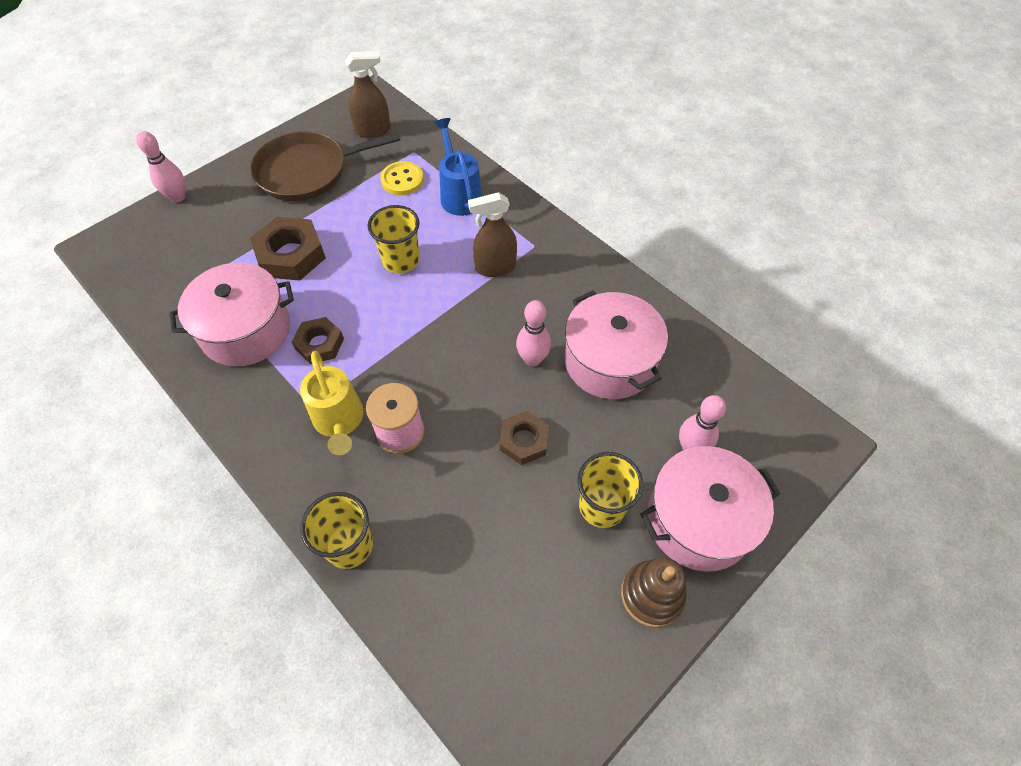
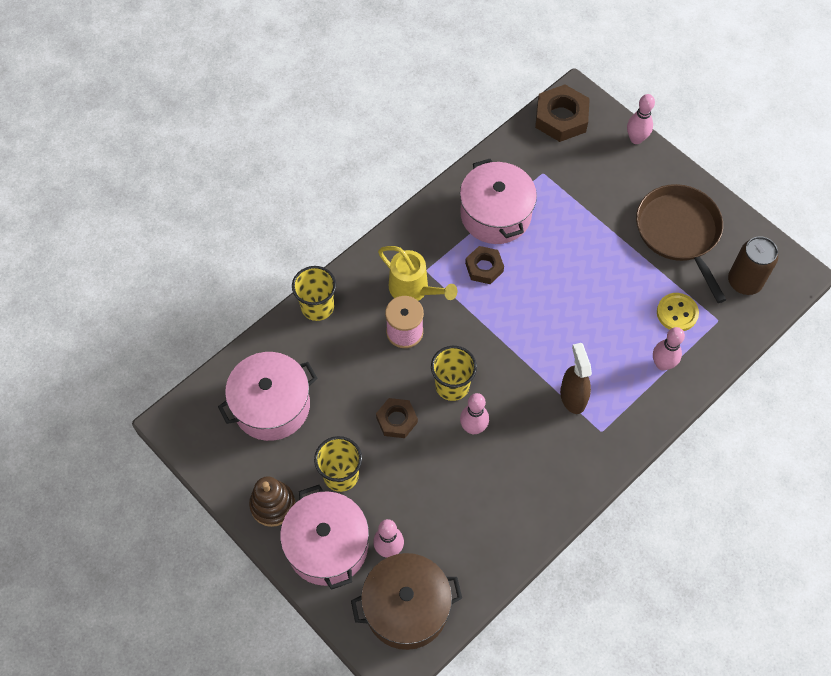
camera: 90 degrees right, 5 degrees up
brown nut [250,217,326,281] -> brown nut moved to [535,85,590,142]
yellow watering can [300,351,364,455] -> yellow watering can turned 120 degrees counterclockwise [378,246,457,301]
brown spray bottle [345,51,391,138] -> brown can [728,236,778,295]
yellow cup [368,205,420,274] -> yellow cup moved to [431,346,477,401]
blue watering can [434,118,482,216] -> pink bowling pin [653,327,685,371]
pink pot [564,291,668,399] -> pink pot moved to [218,352,317,441]
none -> brown pot [351,553,462,650]

